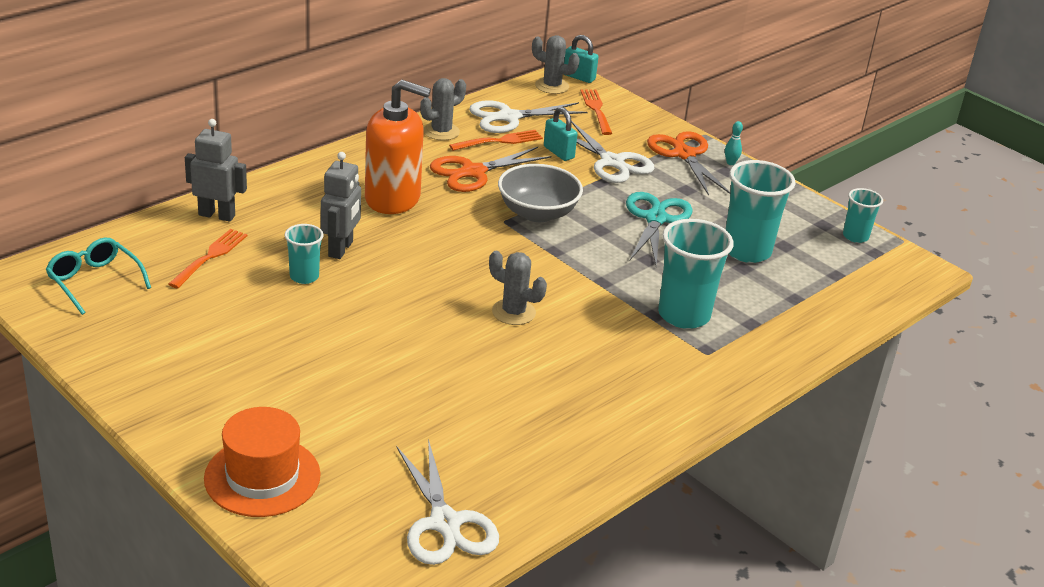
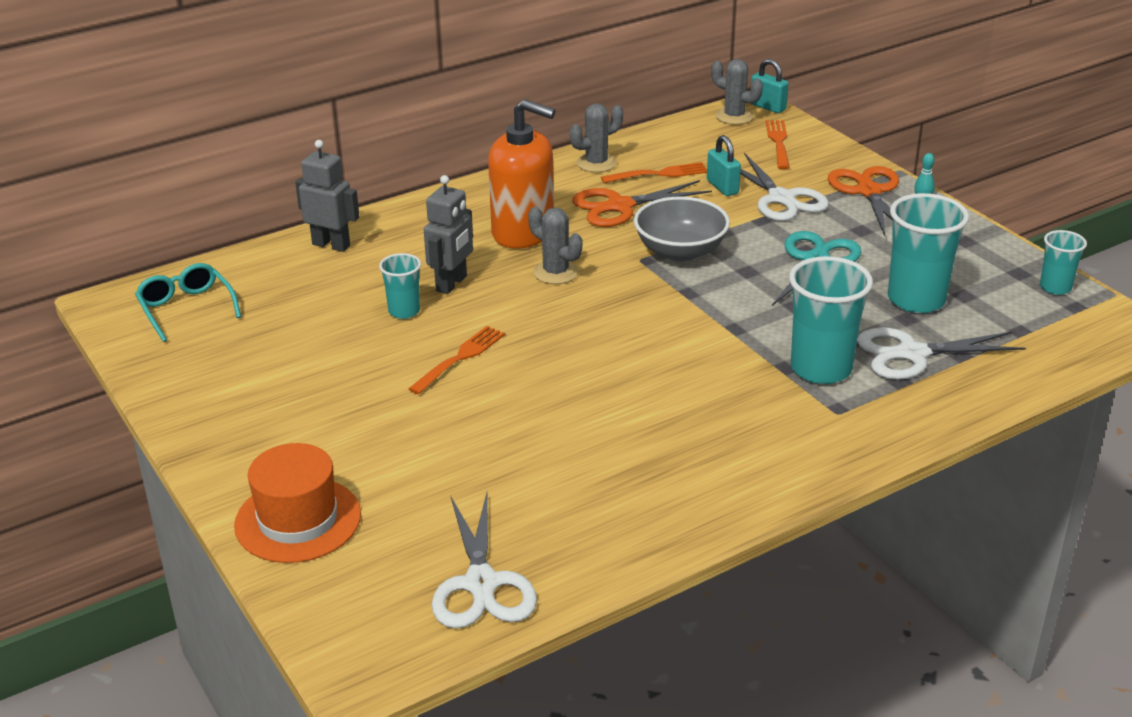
camera: 15 degrees right, 0 degrees up
orange fork [168,229,247,288] -> orange fork moved to [408,326,505,394]
white scissors [469,101,588,133] -> white scissors moved to [857,328,1026,380]
grey cactus [489,251,547,325] -> grey cactus moved to [528,206,582,284]

